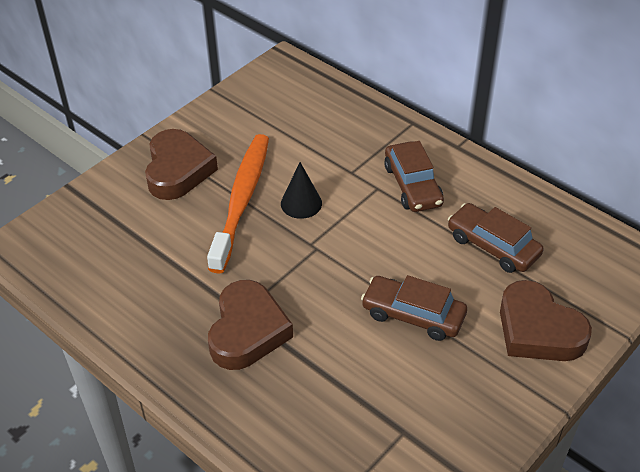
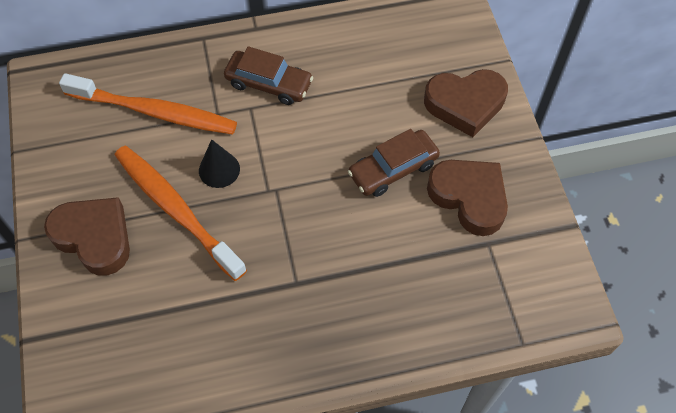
camera: 55 degrees left, 15 degrees up
brown heart [208,280,293,370] -> brown heart moved to [427,160,508,236]
brown car [448,203,544,273] -> none
none -> orange toothbrush [59,73,237,135]

